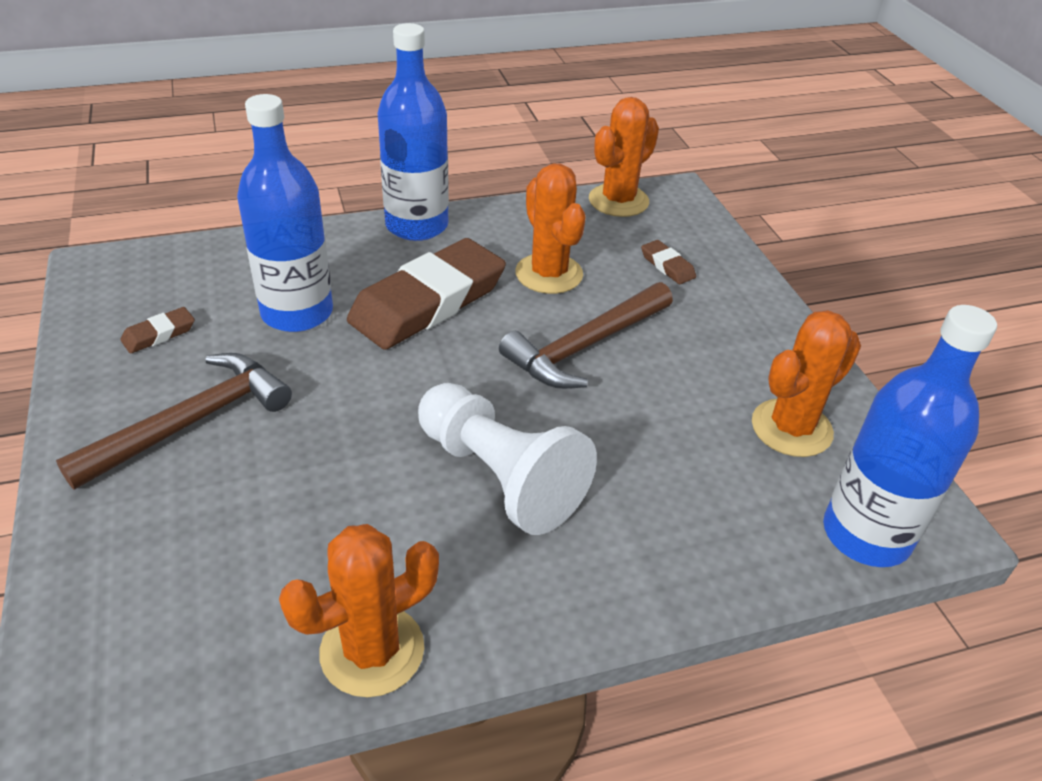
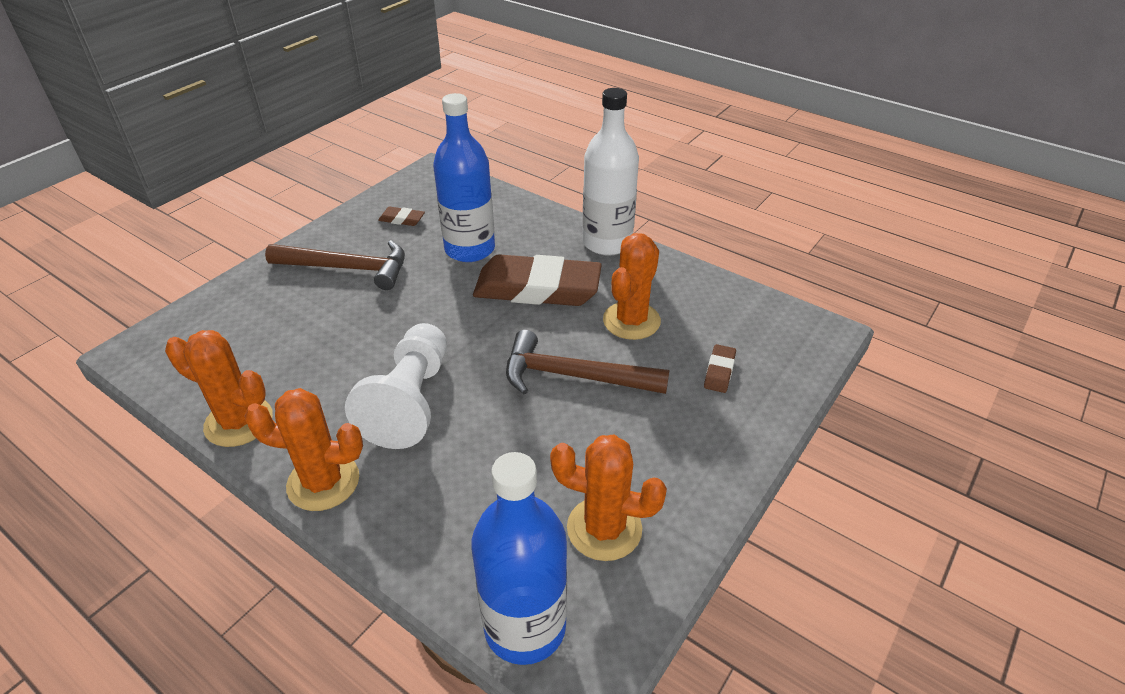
camera: 55 degrees right, 0 degrees up
blue bottle [378,23,449,241] -> white bottle [582,88,639,256]
orange cactus [589,97,659,217] -> orange cactus moved to [244,388,363,511]

